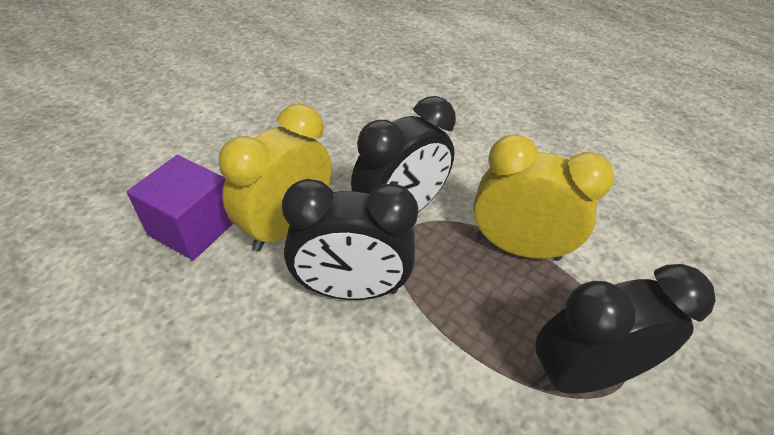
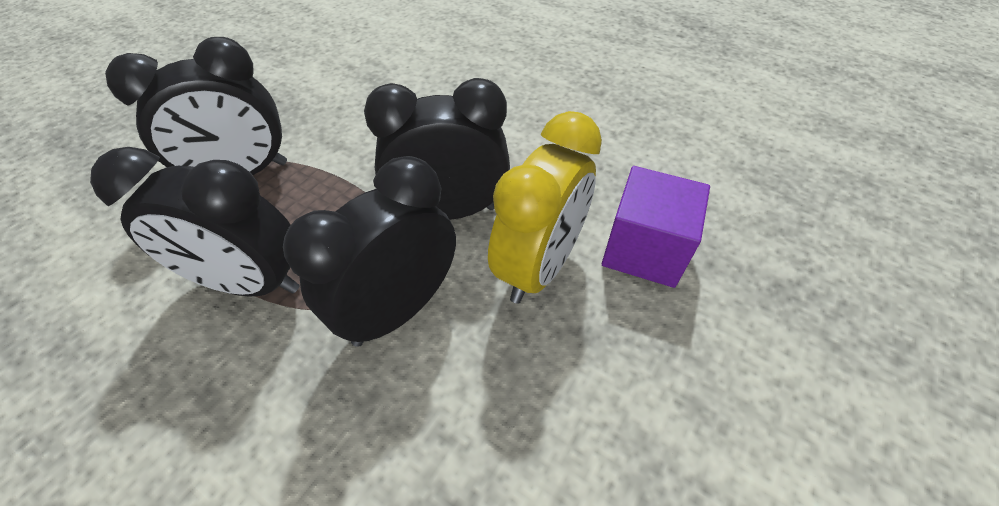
camera: 175 degrees right, 5 degrees up
yellow clock [473,134,614,261] -> black clock [90,147,300,296]

